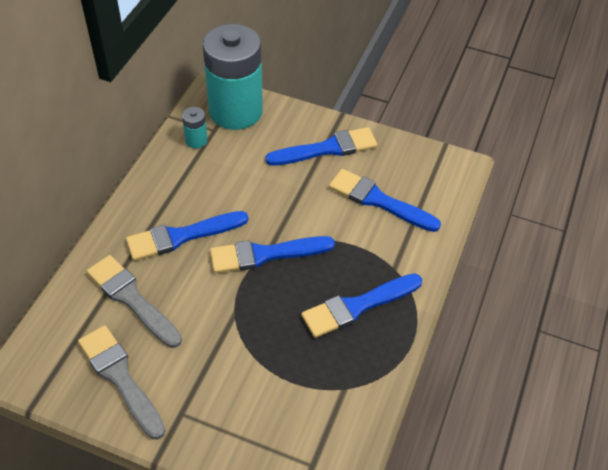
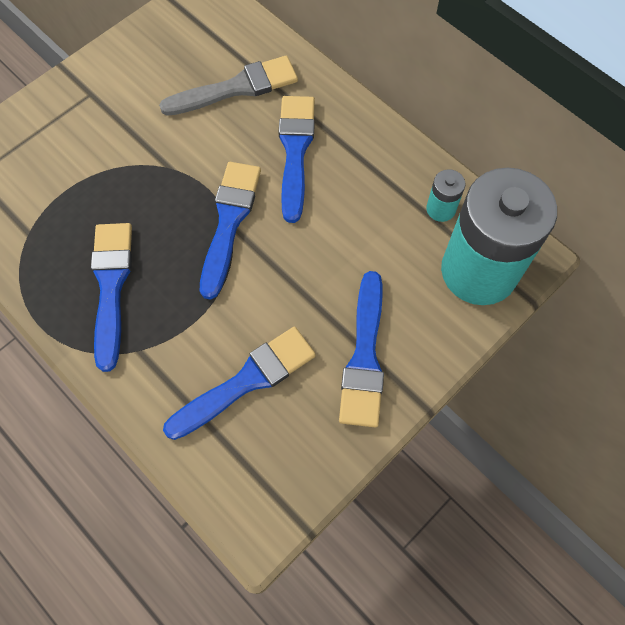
camera: 115 degrees right, 15 degrees up
grey brush [78,325,166,439] -> none

